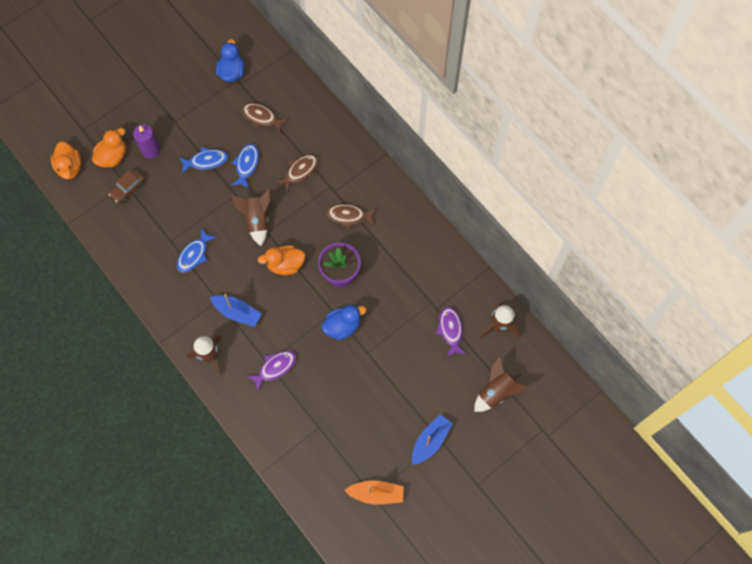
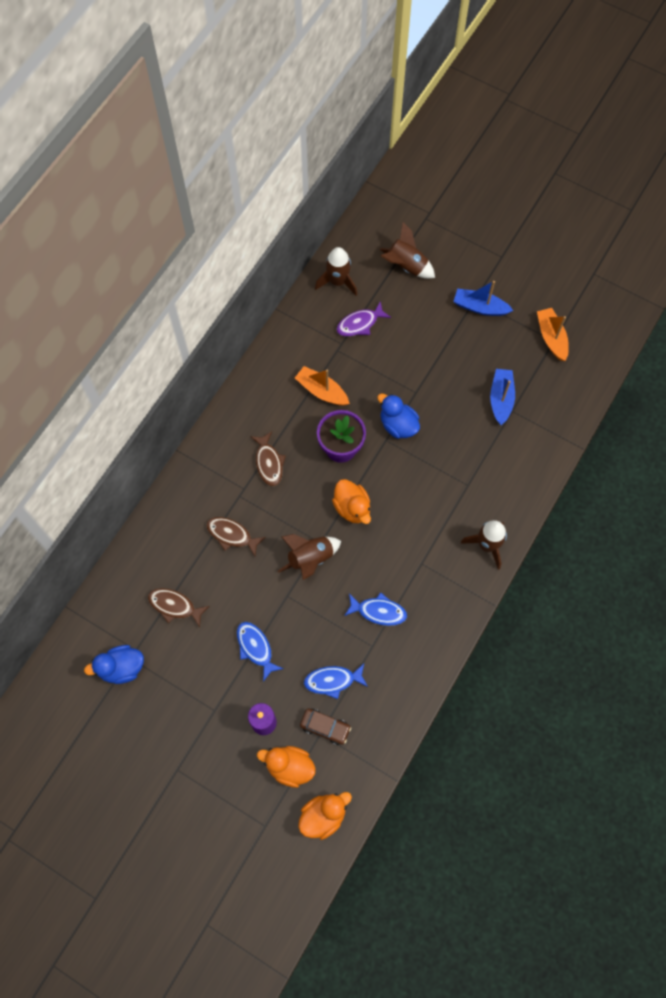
camera: 110 degrees left, 0 degrees up
blue boat [210,294,262,327] -> blue boat moved to [490,369,515,425]
blue fish [231,144,259,189] -> blue fish moved to [304,664,368,699]
brown fish [242,103,289,133] -> brown fish turned 105 degrees clockwise [148,588,209,627]
purple fish [247,350,296,391] -> none
none -> orange boat [295,366,350,406]

